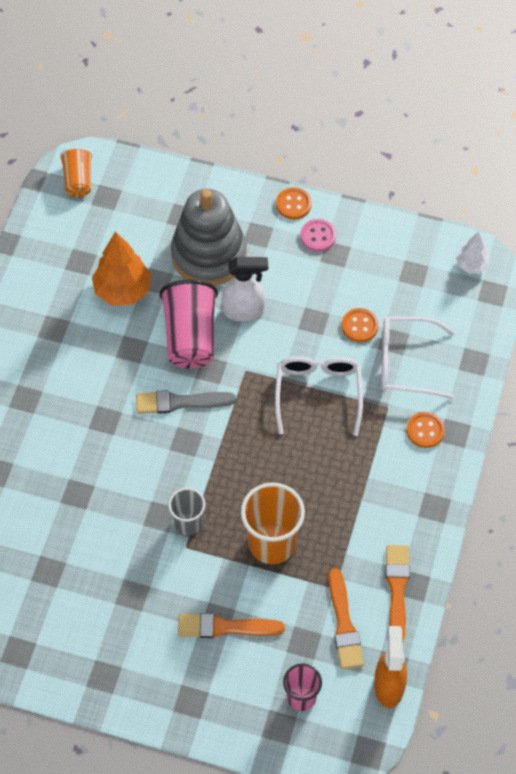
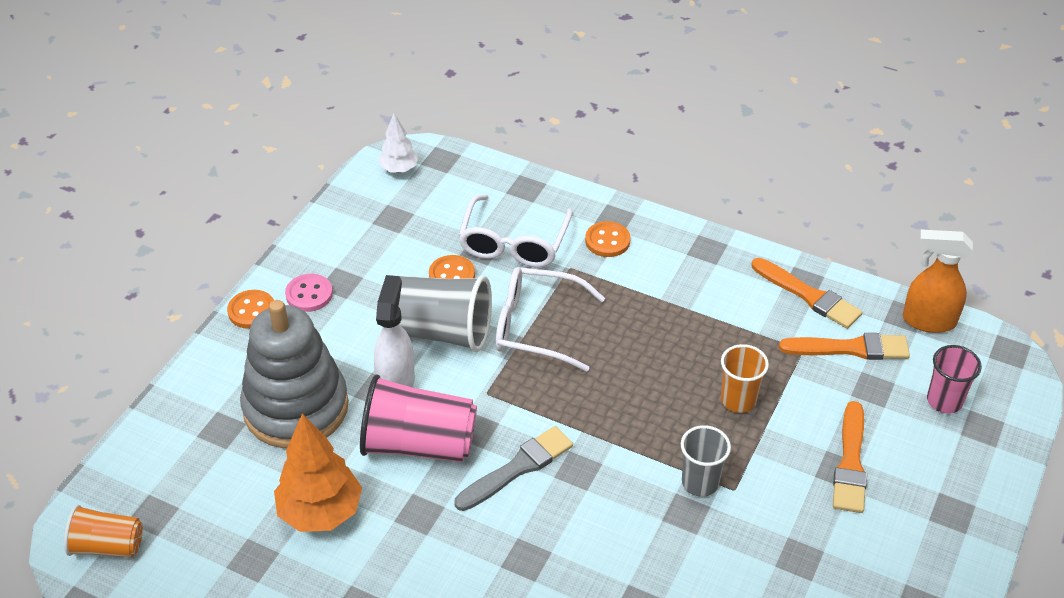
camera: 80 degrees left, 15 degrees down
grey brush [136,390,236,414] -> grey brush turned 135 degrees counterclockwise [455,426,573,511]
orange cup [241,482,305,564] -> orange cup [721,344,769,413], size x0.59
orange brush [385,545,410,643] -> orange brush turned 150 degrees counterclockwise [752,258,862,329]
none -> grey cup [398,275,492,352]

